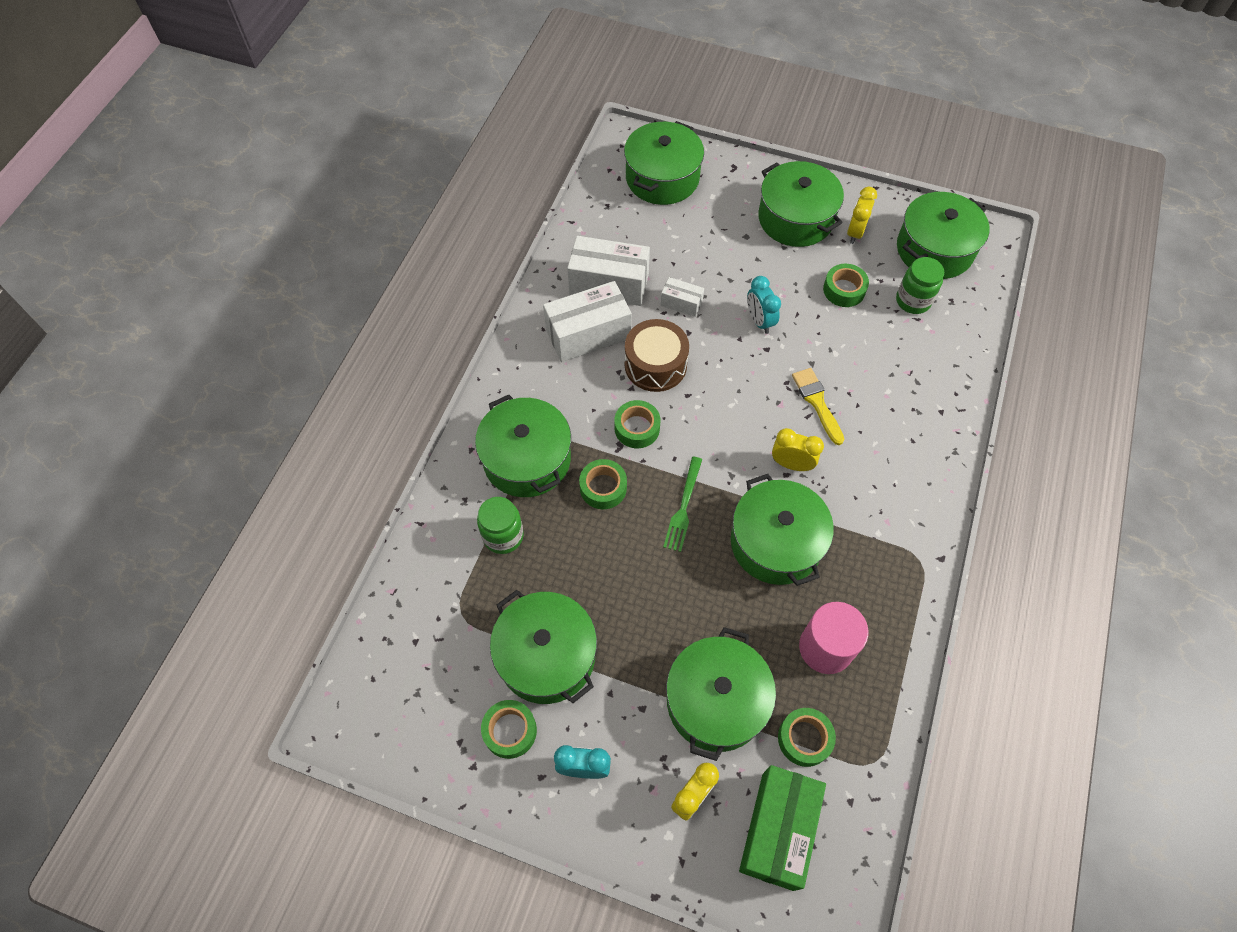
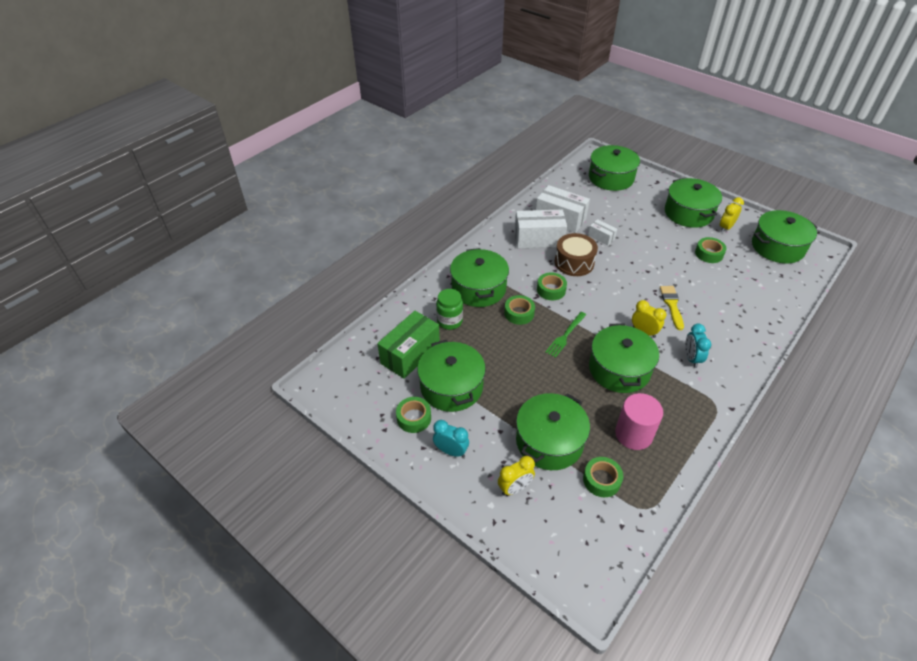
camera: 20 degrees right, 15 degrees down
green box [739,765,826,891] -> green box moved to [377,311,440,379]
turquoise clock [747,276,781,334] -> turquoise clock moved to [685,324,711,368]
green jar [896,257,944,314] -> none

